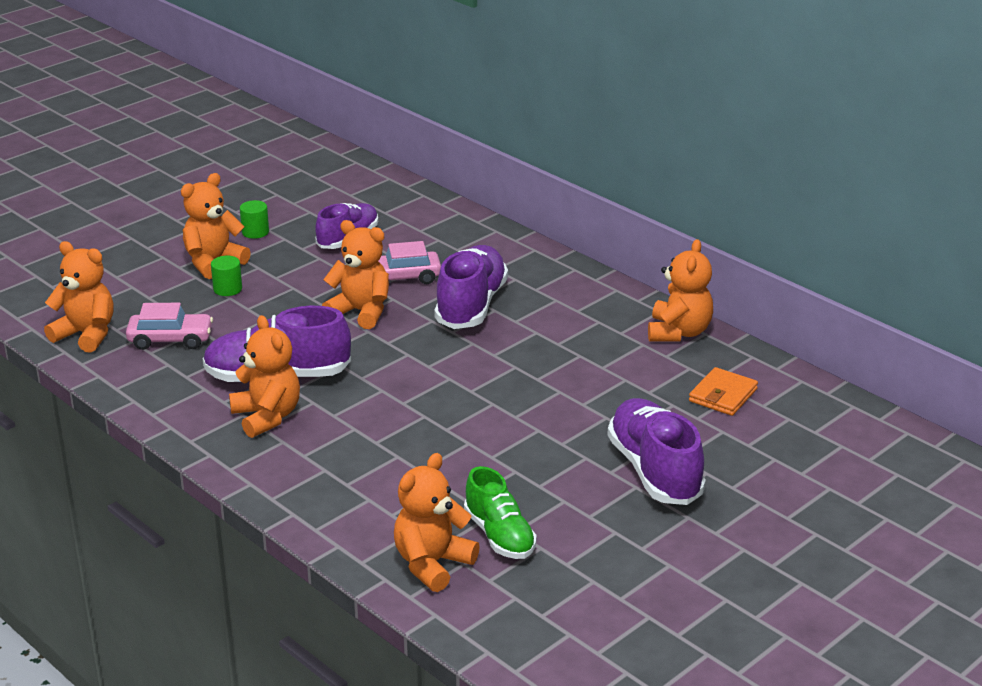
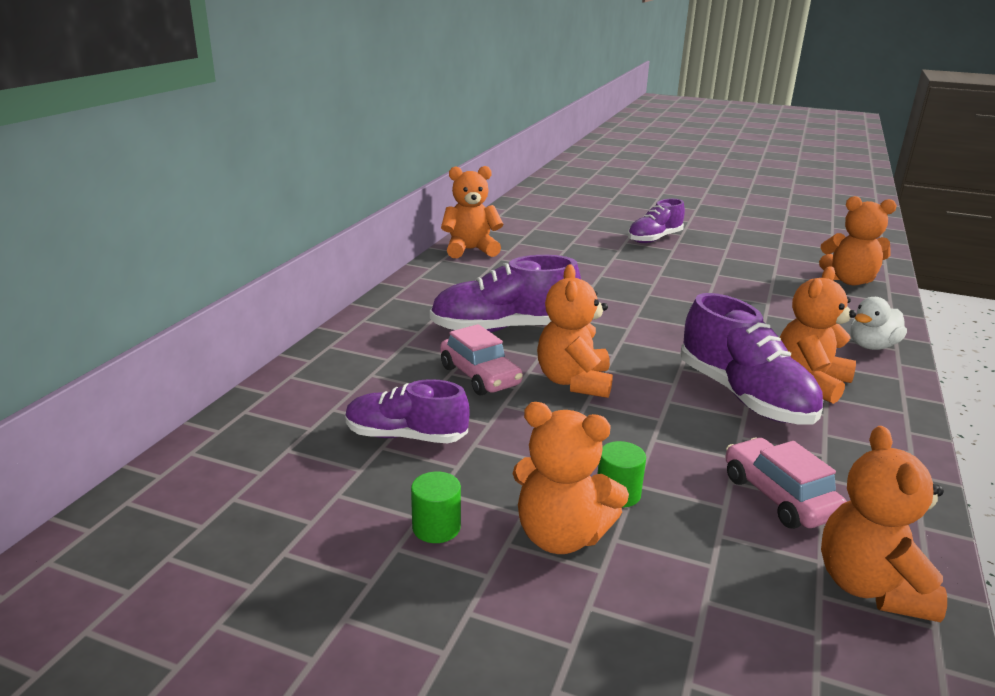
camera: 115 degrees left, 5 degrees down
green shoe [464,466,536,559] -> none
purple shoe [608,398,706,505] -> purple shoe [628,199,685,243], size x0.66
orange wallet [689,367,758,416] -> none
none -> white duck [850,297,907,350]

